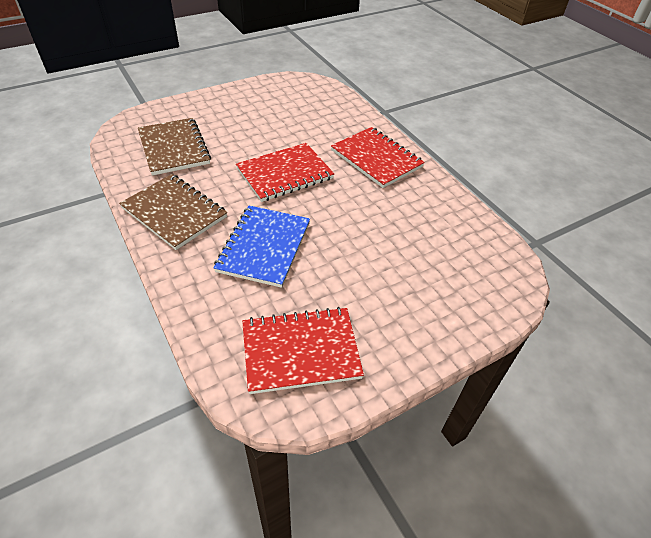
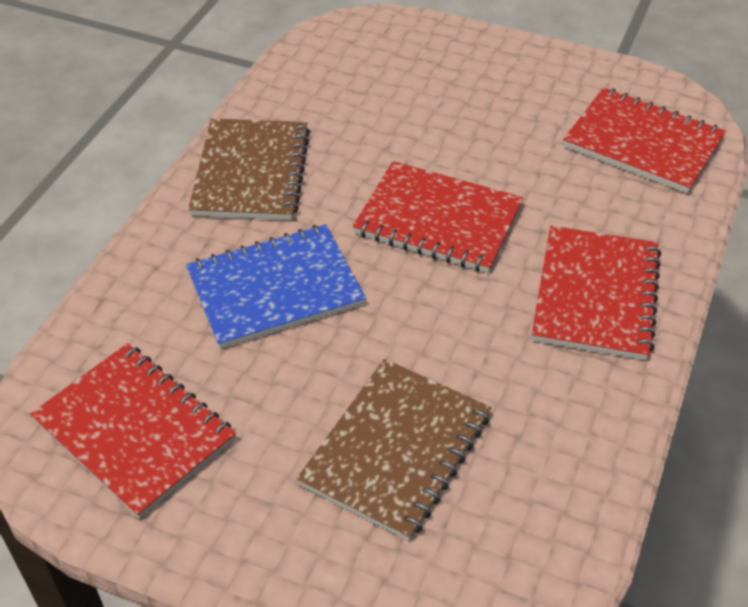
camera: 55 degrees right, 0 degrees up
brown notebook [138,118,211,176] -> brown notebook moved to [296,359,491,541]
none -> red notebook [563,87,726,193]

